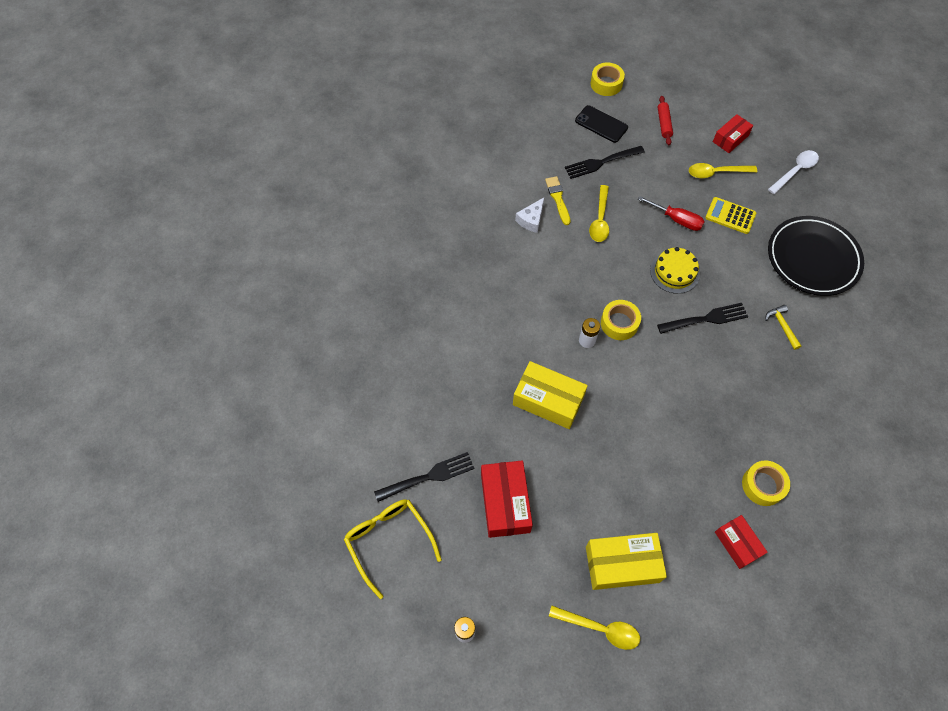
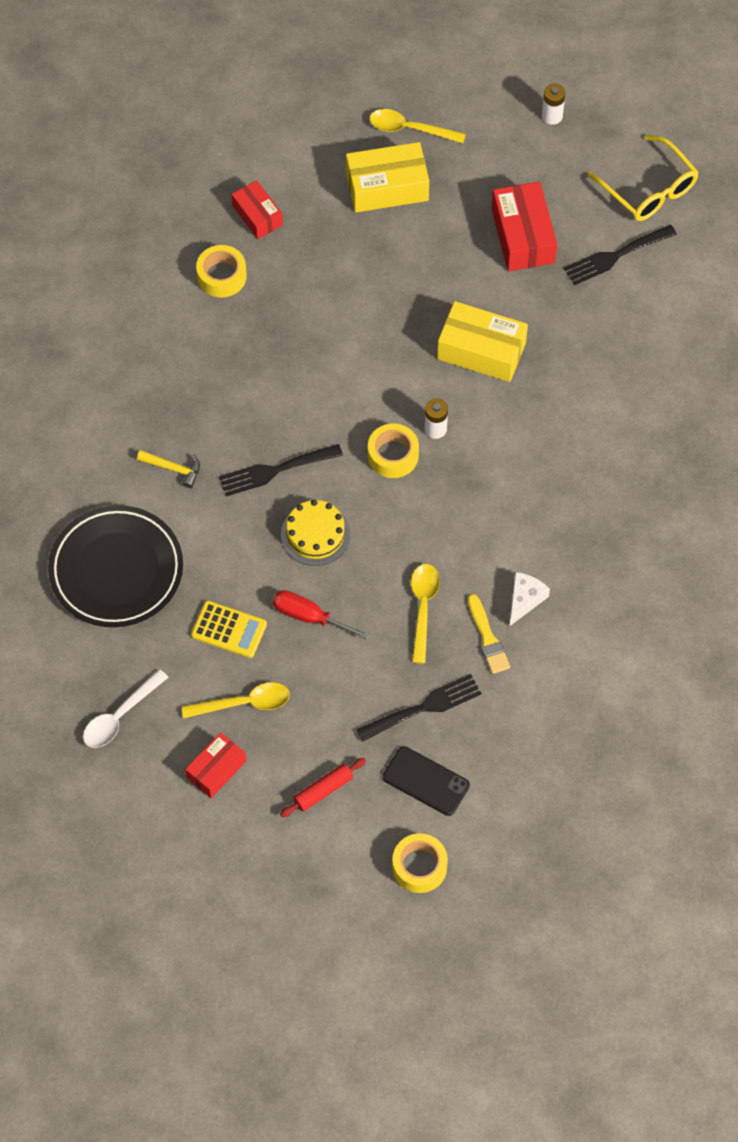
camera: 175 degrees right, 0 degrees up
red rolling pin [658,96,673,145] -> red rolling pin turned 60 degrees clockwise [280,758,366,817]
yellow hammer [765,305,802,350] -> yellow hammer turned 45 degrees counterclockwise [137,450,200,488]

